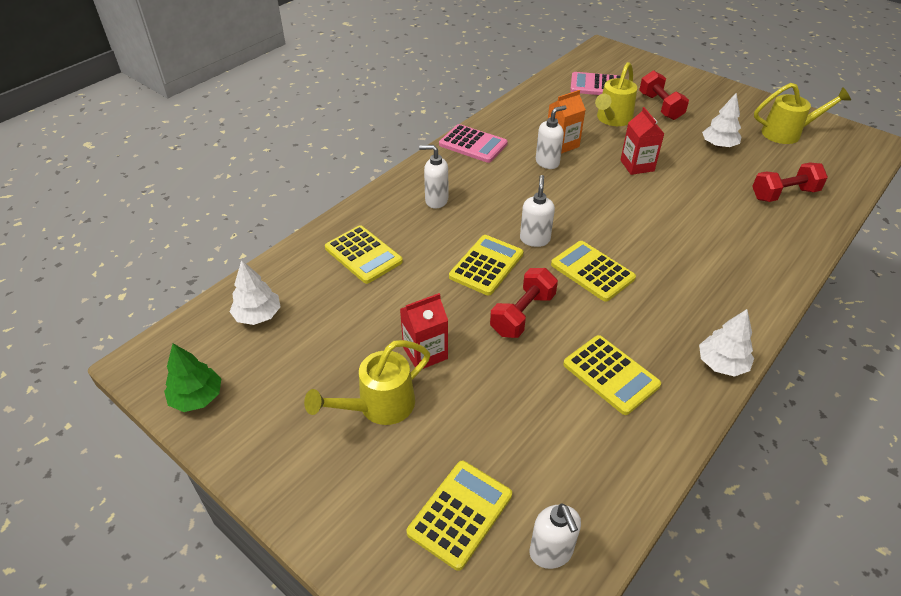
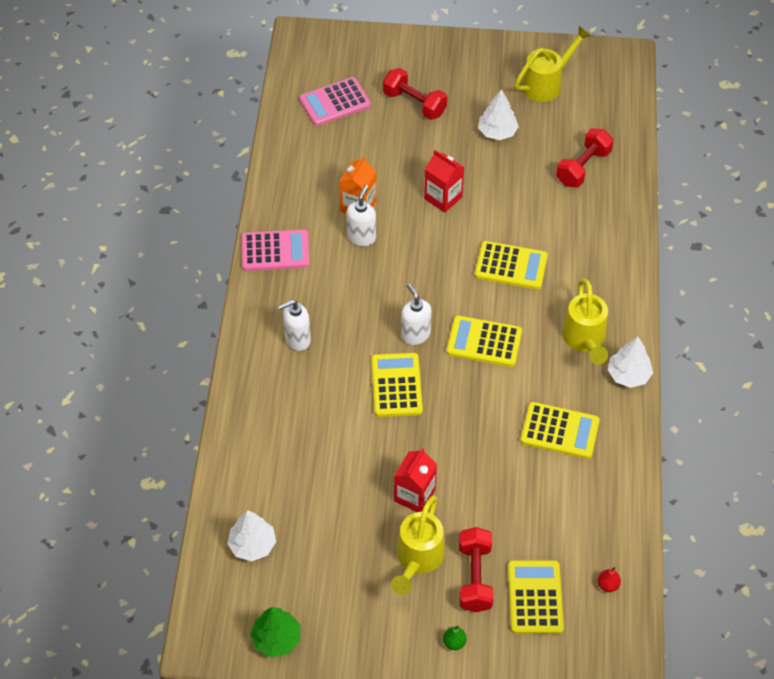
camera: 35 degrees left, 10 degrees up
yellow calculator [325,225,403,284] -> yellow calculator moved to [475,241,548,289]
red dumbbell [490,268,558,338] -> red dumbbell moved to [459,527,493,612]
white soap dispenser [530,504,581,569] -> red pear [598,567,621,592]
yellow watering can [595,62,637,126] -> yellow watering can moved to [562,279,608,365]
none -> green pear [443,625,467,650]

